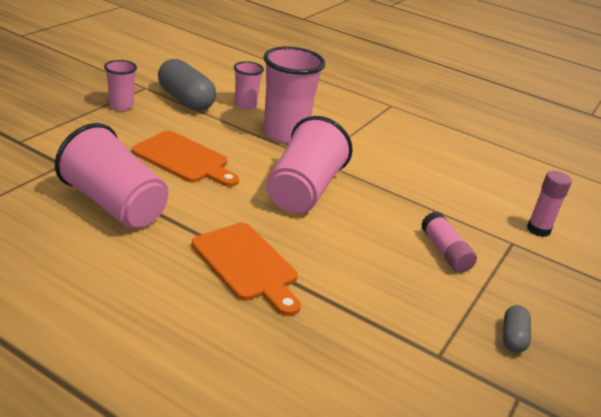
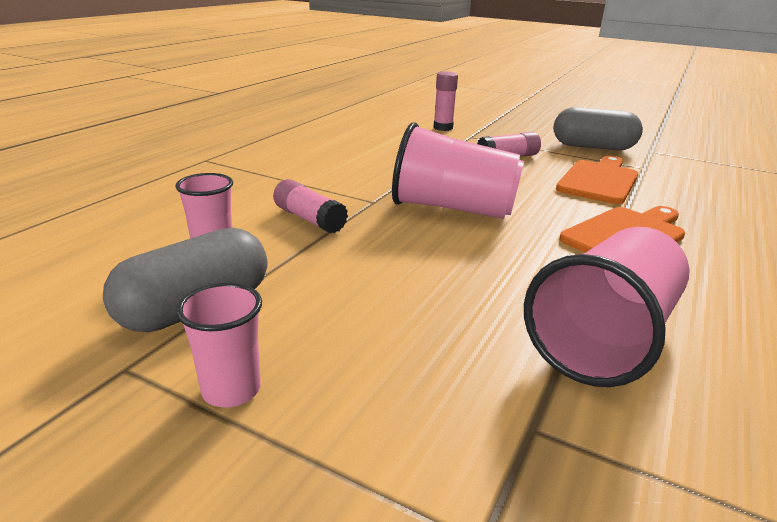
camera: 90 degrees left, 5 degrees down
orange cutting board [132,131,239,187] -> orange cutting board moved to [556,156,638,204]
pink cup [263,47,326,144] -> pink glue stick [273,179,348,233]
grey capsule [503,305,531,353] -> grey capsule [554,107,643,150], size x2.00

